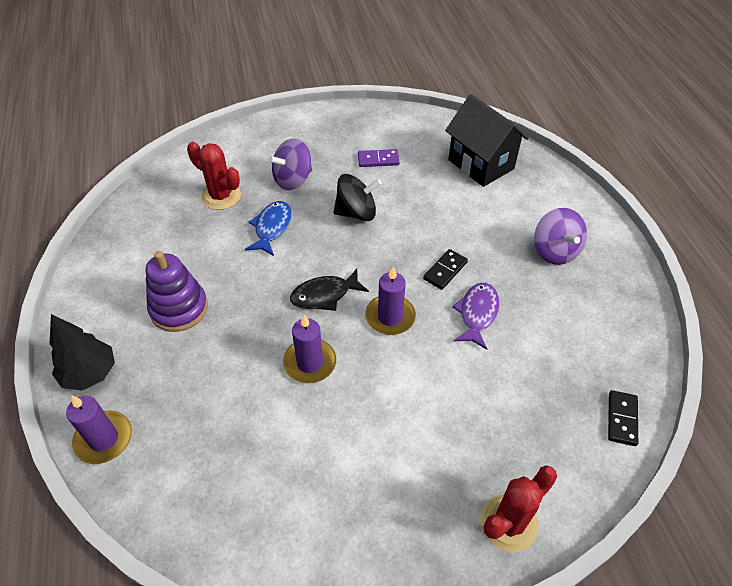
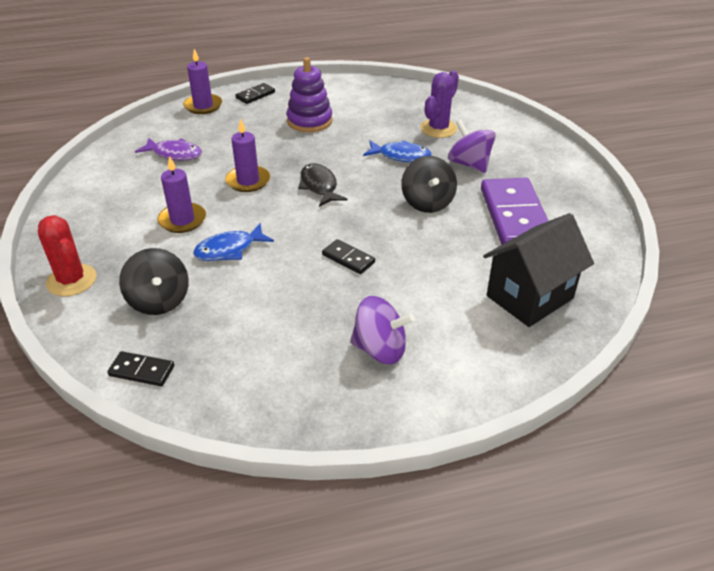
camera: 90 degrees right, 10 degrees down
black tree [50,314,115,391] -> black domino [236,83,275,104]
red cactus [187,142,241,210] -> purple cactus [420,71,459,138]
purple domino [358,149,400,167] -> purple domino [481,178,548,245], size x2.18
purple candle [365,267,416,335] -> purple candle moved to [157,156,206,233]
purple fish [452,283,500,350] -> purple fish moved to [135,138,202,161]
purple spinning top [534,208,587,265] -> purple spinning top turned 150 degrees counterclockwise [350,296,415,364]
none -> black spinning top [119,248,189,315]
none -> blue fish [193,223,274,261]

